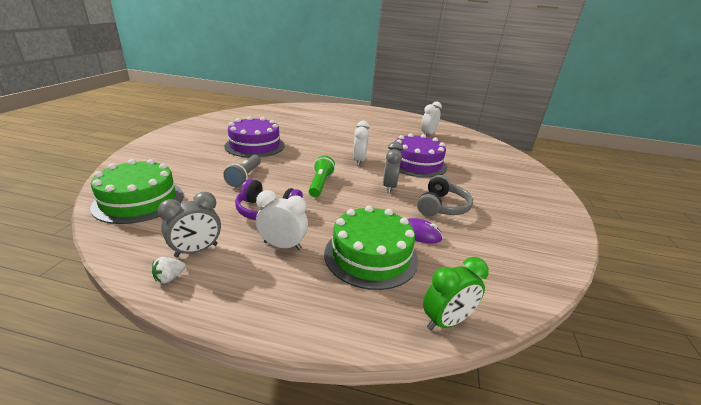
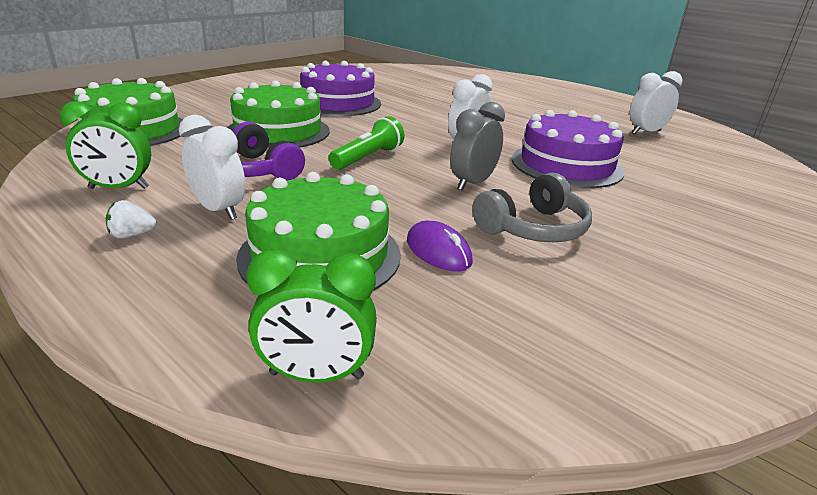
camera: 30 degrees right, 0 degrees up
white strawberry [152,257,186,284] -> white strawberry moved to [106,200,157,239]
grey clock [158,192,221,257] -> green clock [60,101,151,189]
grey flashlight [223,155,261,187] -> green cake [227,81,330,149]

